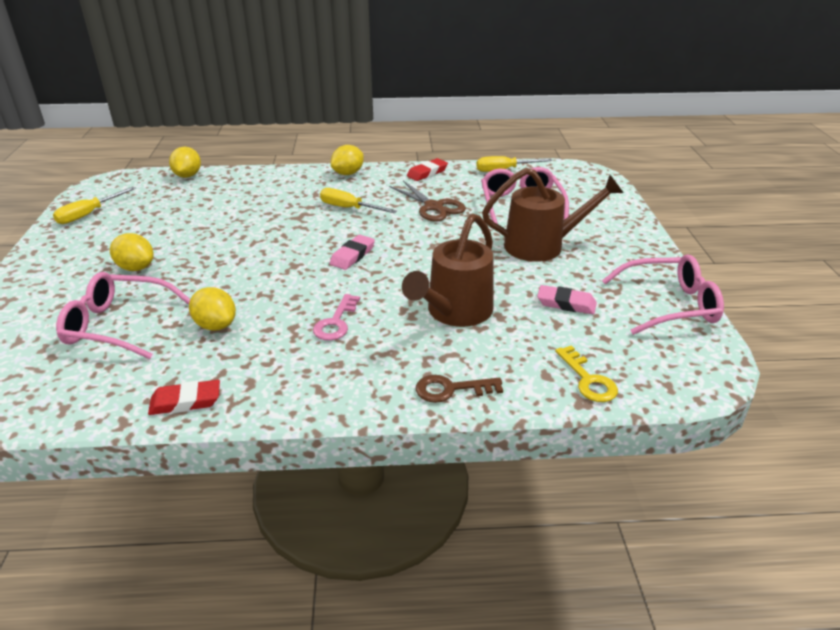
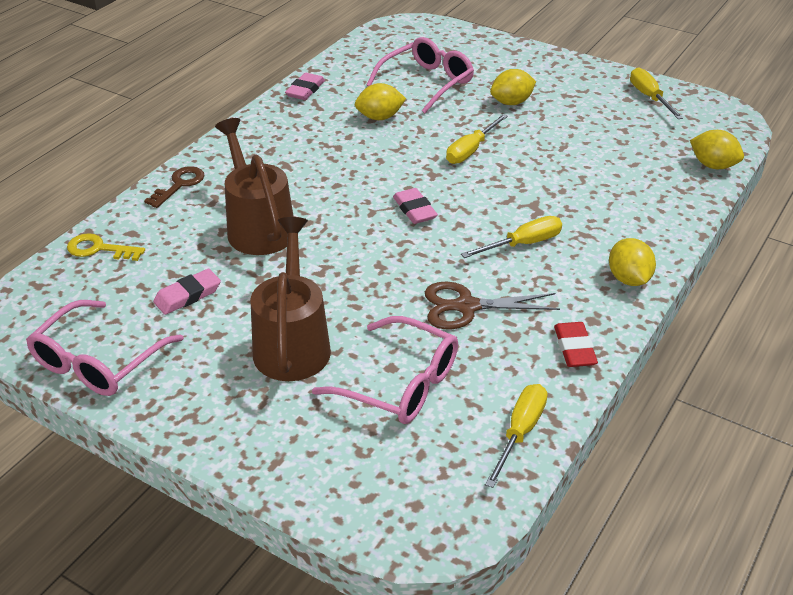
camera: 125 degrees right, 5 degrees up
red eraser [148,380,220,415] -> pink eraser [285,73,325,100]
pink key [313,294,360,341] -> none
brown watering can [482,168,623,262] -> brown watering can turned 150 degrees clockwise [251,217,331,381]
none -> yellow screwdriver [446,114,508,164]

